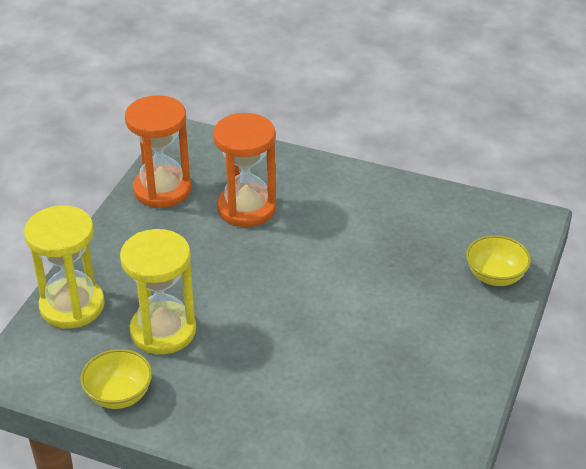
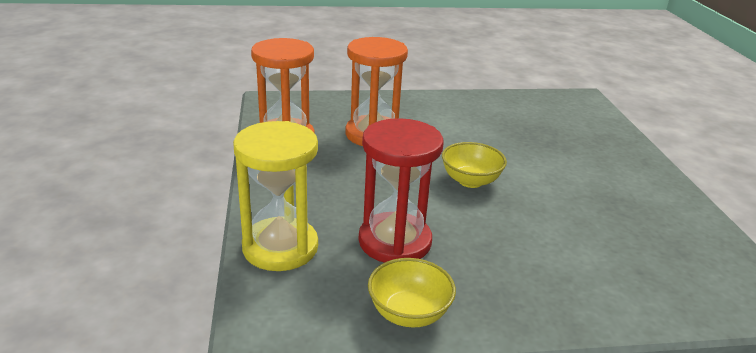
camera: 30 degrees left, 10 degrees down
yellow hourglass [120,229,196,355] -> red hourglass [359,118,444,263]
yellow bowl [466,235,531,286] -> yellow bowl moved to [442,142,507,188]

